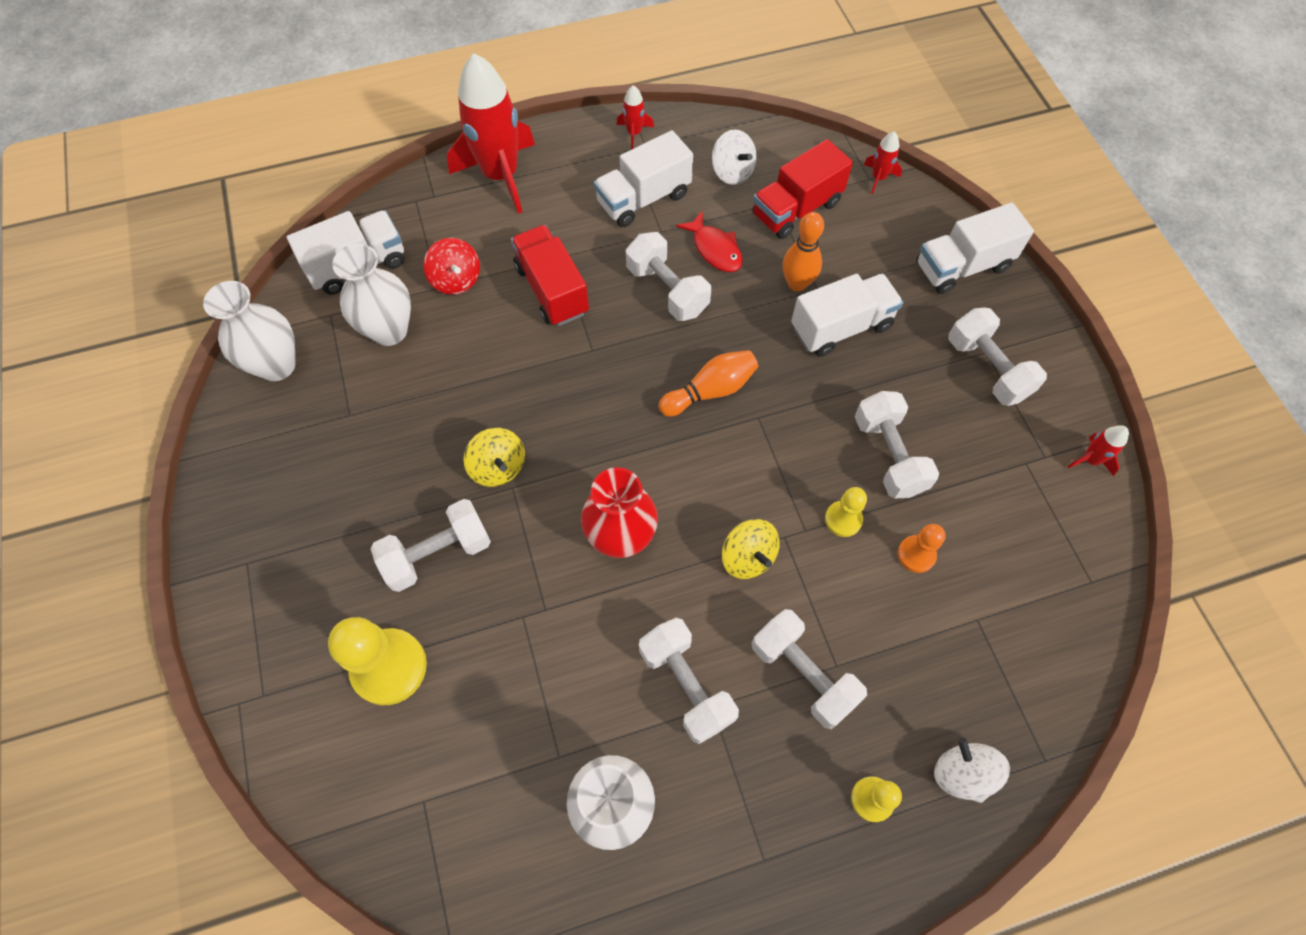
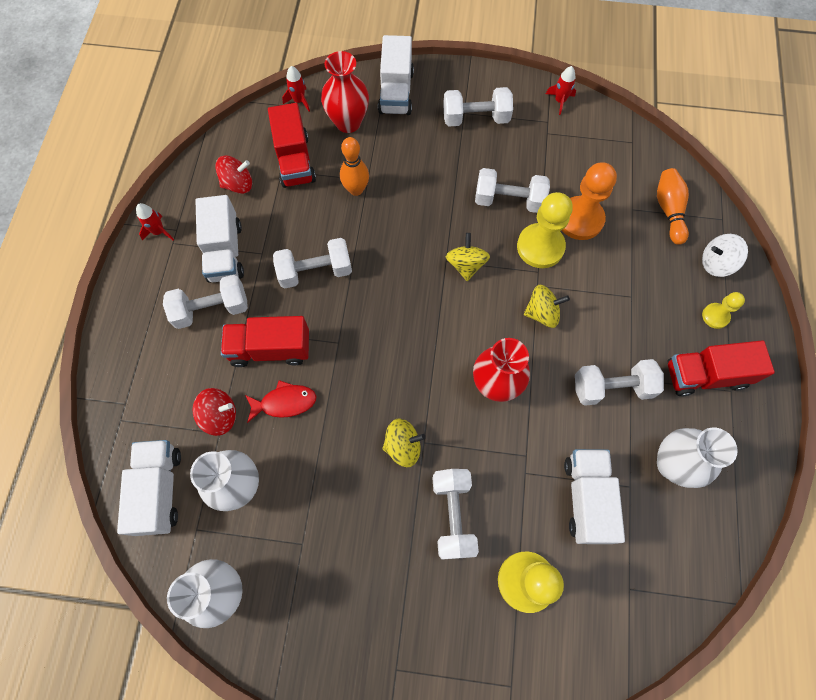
camera: 65 degrees left, 5 degrees up
red rocket [447,53,535,214] -> none
orange bowling pin [658,350,758,417] -> orange bowling pin moved to [657,168,689,245]
red fish [676,211,743,272] -> red fish moved to [245,380,317,423]
white spinning top [712,129,757,185] -> red spinning top [215,156,252,194]
white dumbbell [752,609,867,729] -> white dumbbell moved to [163,275,248,329]
white truck [791,273,903,357] -> white truck moved to [564,449,625,544]
yellow pawn [825,487,867,537] -> yellow pawn [517,192,573,268], size x1.86
orange pawn [898,524,946,573] -> orange pawn [562,162,617,240], size x1.86
none -> red vase [321,51,369,133]
none -> yellow spinning top [446,233,490,281]
none -> red truck [667,340,775,396]

